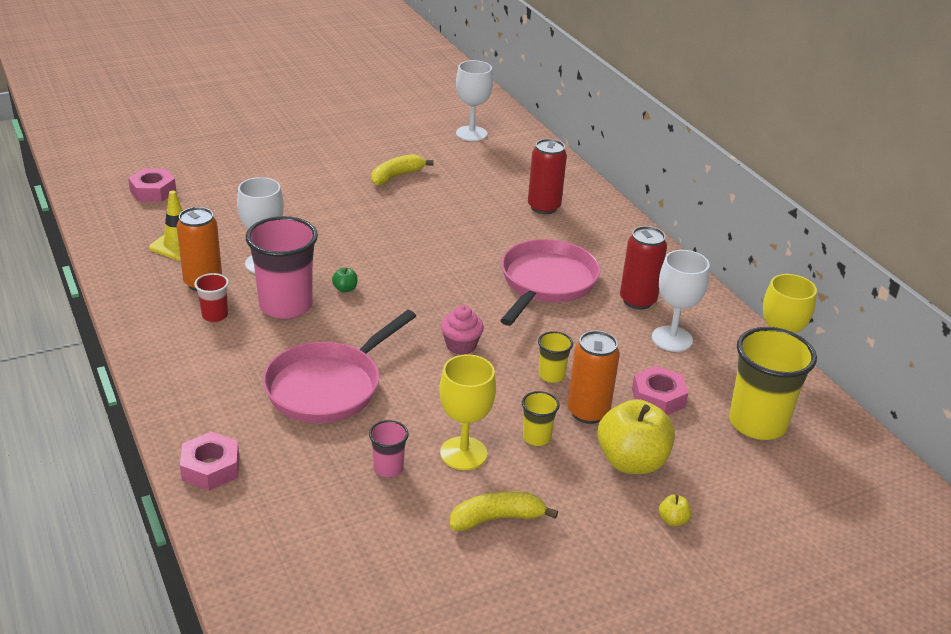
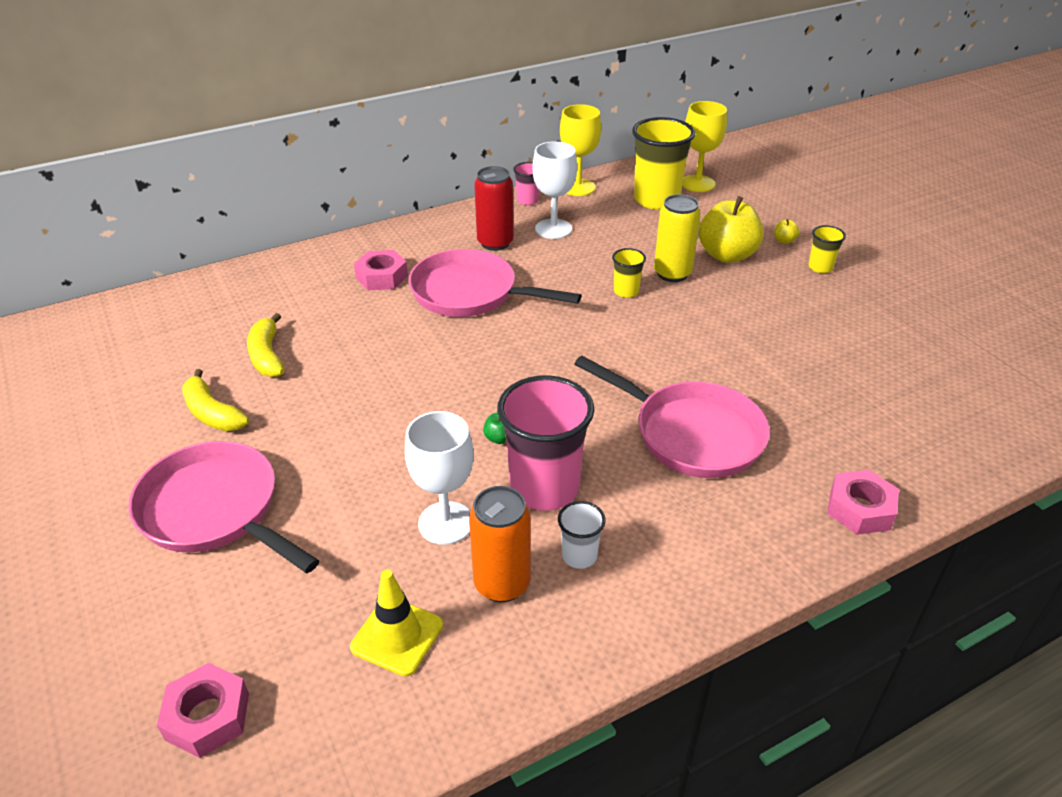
camera: 90 degrees left, 5 degrees up
red cup [194,273,229,322] -> white cup [558,501,606,569]
pink cup [369,420,409,478] -> pink cup moved to [513,162,539,205]
yellow goblet [439,354,496,470] -> yellow goblet moved to [682,101,727,192]
pink cupcake [441,305,484,355] -> none
yellow banana [450,491,558,531] -> yellow banana moved to [247,313,284,377]
white goblet [456,60,493,141] -> none
yellow cup [522,391,560,446] -> yellow cup moved to [808,225,846,273]
red can [528,139,567,214] -> none
orange can [567,331,620,424] -> yellow can [654,194,701,282]
pink nut [632,366,688,415] -> pink nut moved to [354,250,408,290]
none -> pink pan [128,441,319,573]

